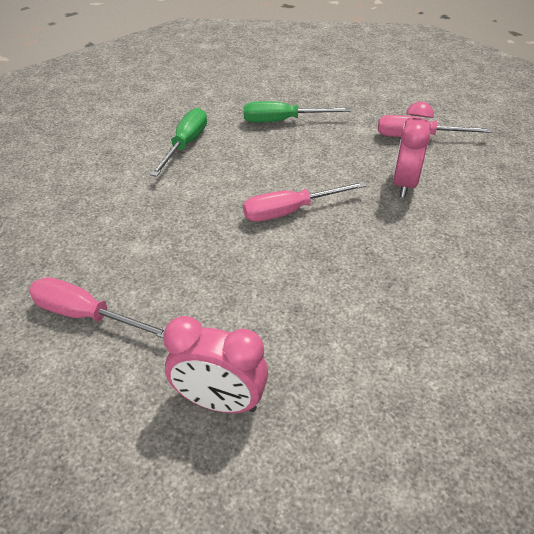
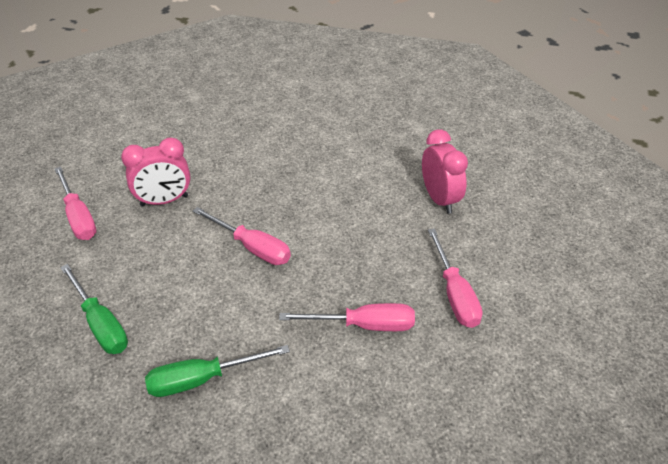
camera: 125 degrees left, 0 degrees up
none -> pink screwdriver [279,303,415,331]

